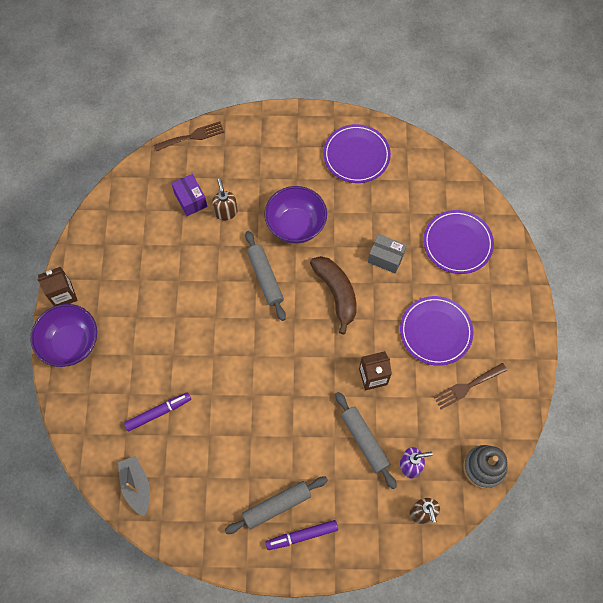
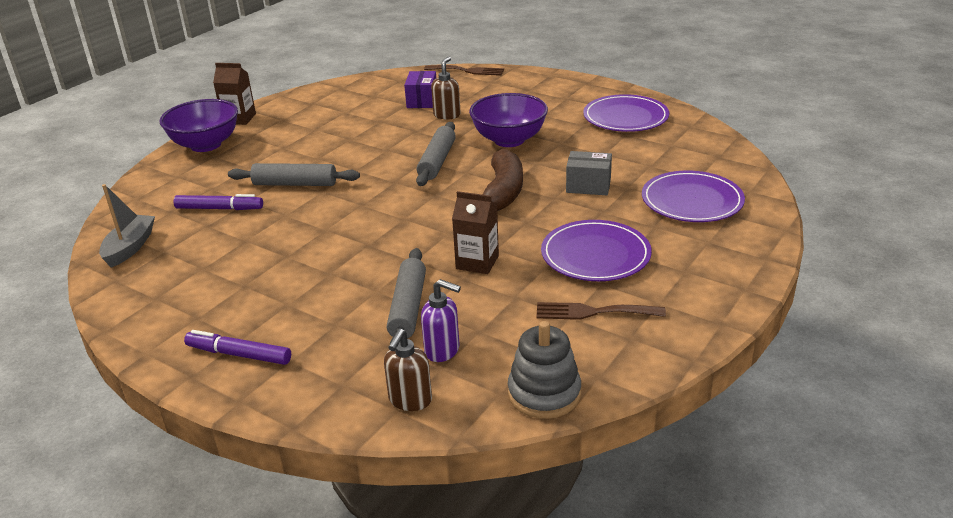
camera: 35 degrees right, 35 degrees down
grey rolling pin [225,477,328,534] -> grey rolling pin moved to [228,163,360,186]
grey box [368,234,407,274] -> grey box turned 45 degrees counterclockwise [566,151,612,195]

